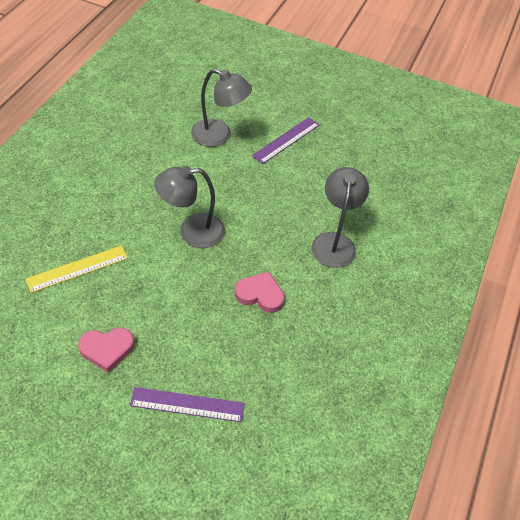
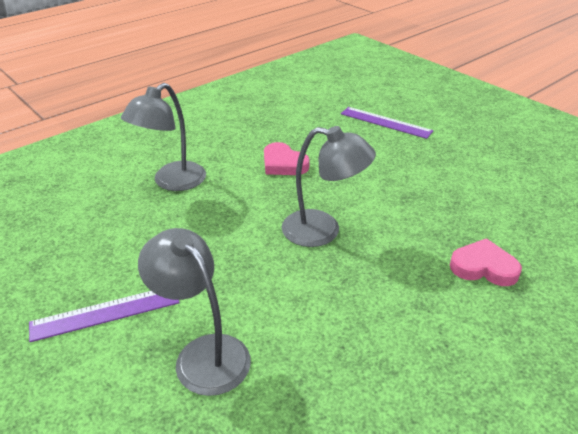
camera: 150 degrees left, 15 degrees down
yellow ruler [26,245,128,293] -> none
pink heart [78,327,134,373] -> pink heart moved to [450,238,522,286]

